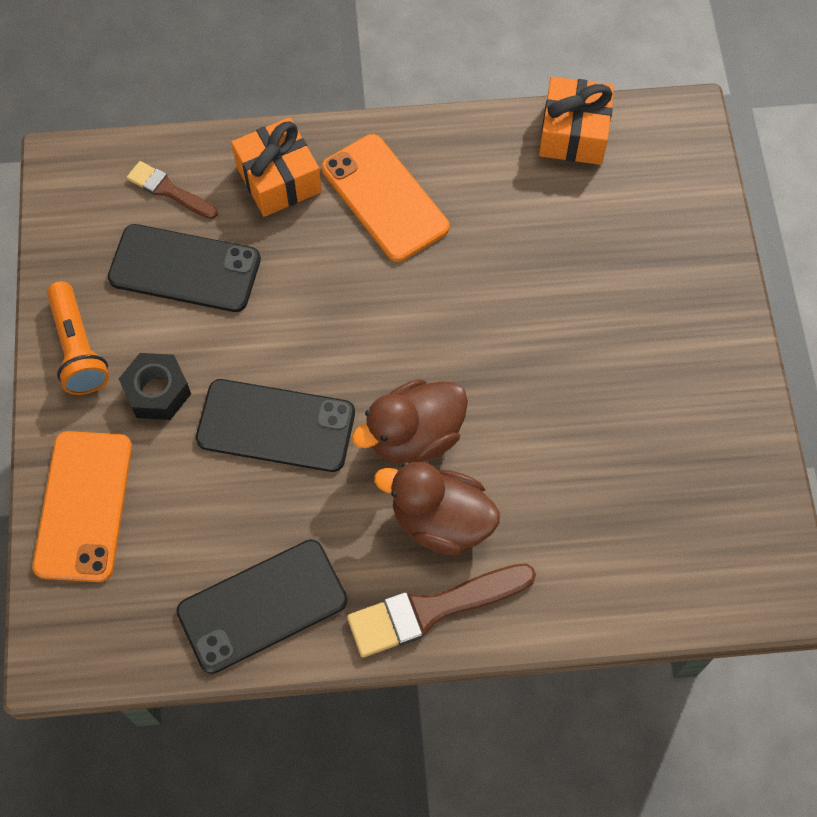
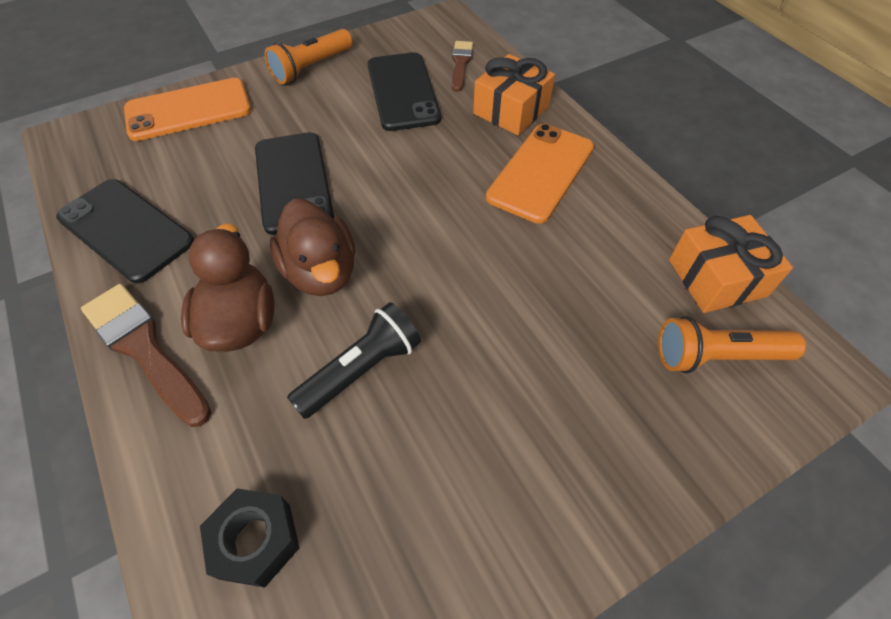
camera: 65 degrees right, 10 degrees down
black nut [119,353,191,420] -> black nut moved to [200,488,299,588]
brown duck [352,379,468,464] -> brown duck turned 150 degrees counterclockwise [270,199,355,296]
none -> black flashlight [287,302,421,419]
none -> orange flashlight [658,316,806,373]

